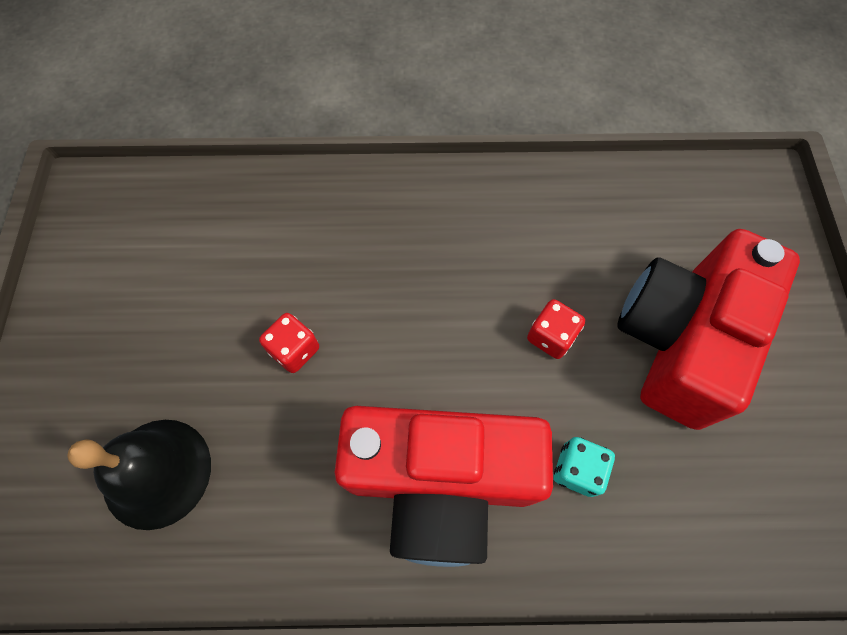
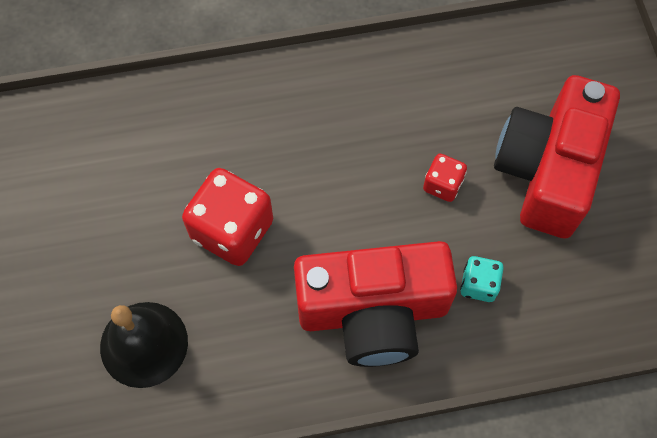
camera: 10 degrees left, 0 degrees up
red dice [259,313,319,373] -> red dice [182,168,273,266], size x1.93

